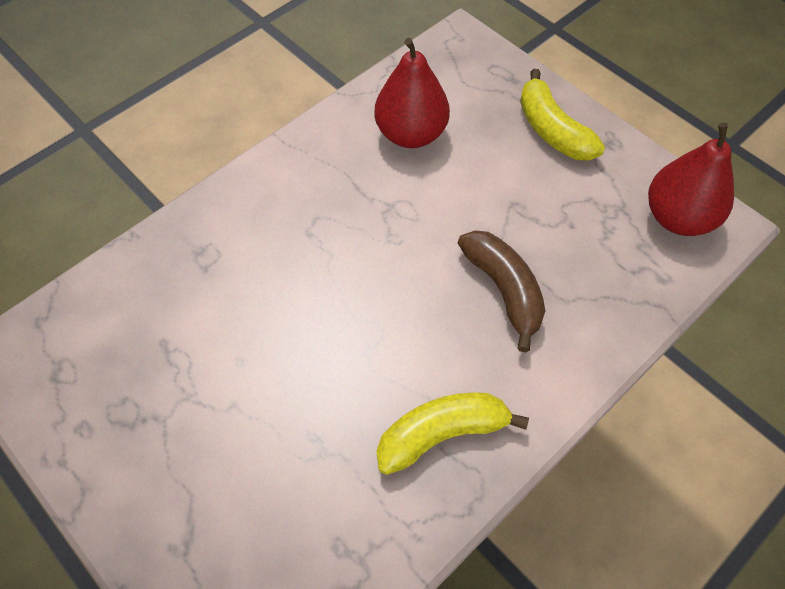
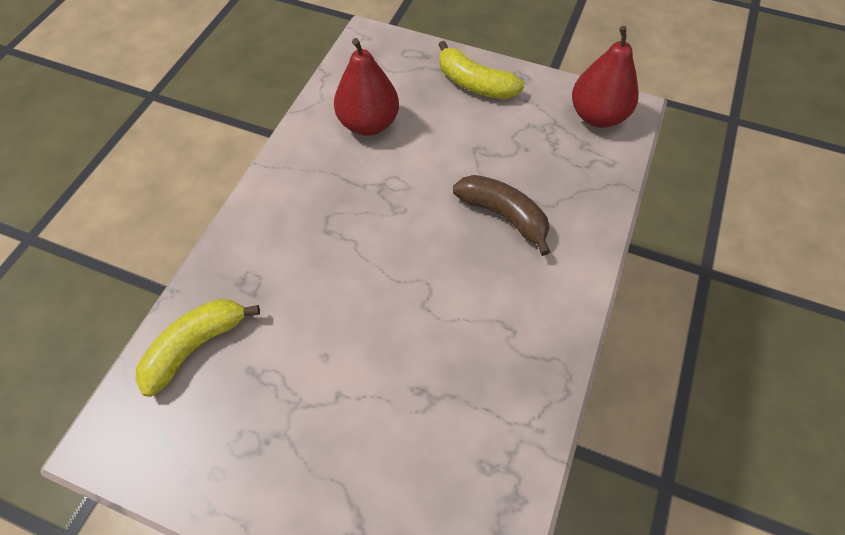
camera: 25 degrees left, 0 degrees up
yellow banana [377,392,529,475] -> yellow banana moved to [135,299,260,397]

